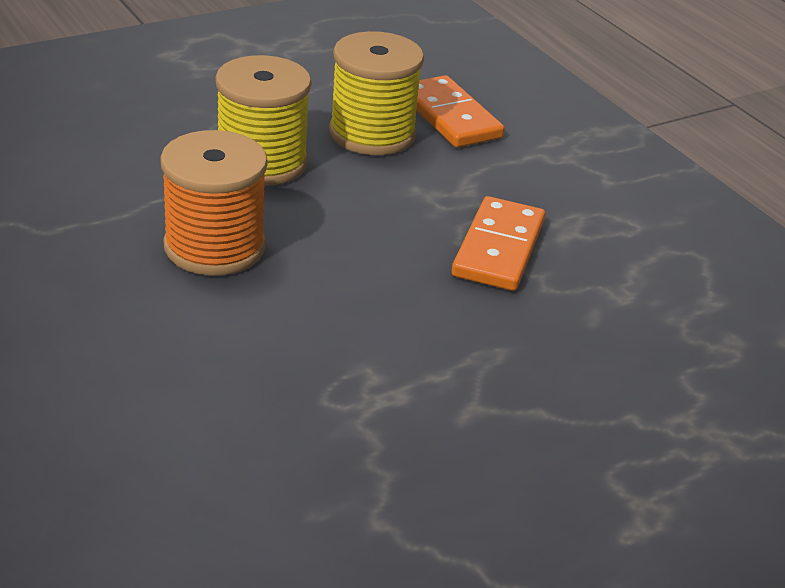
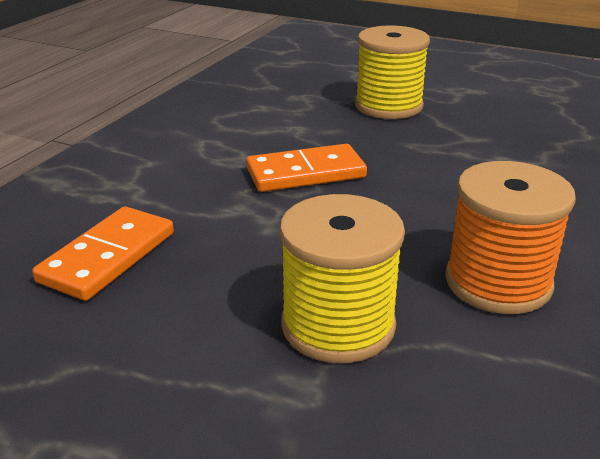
camera: 120 degrees left, 5 degrees down
yellow spool [329,31,424,155] -> yellow spool moved to [355,25,430,119]

